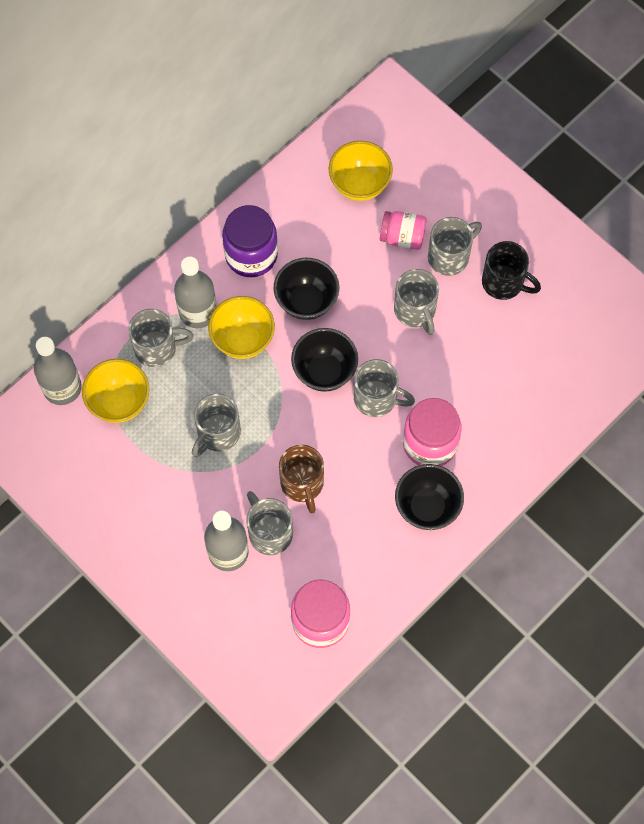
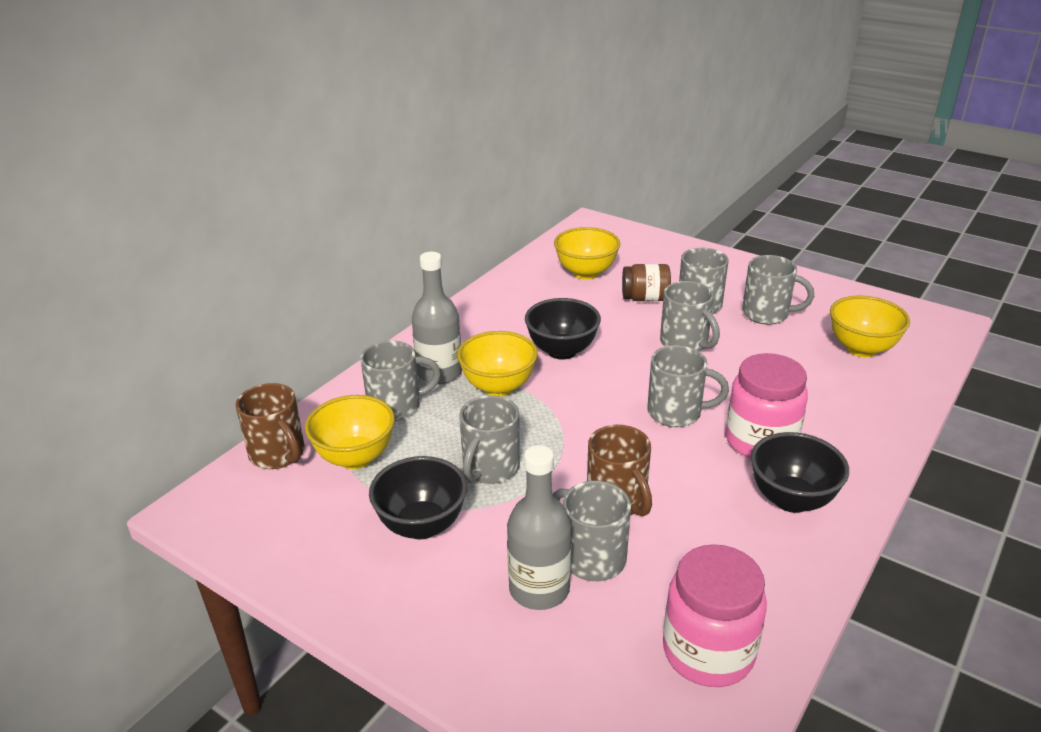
camera: 10 degrees left, 35 degrees down
grey bottle [34,337,82,405] -> brown mug [235,383,305,469]
purple jar [222,205,278,277] -> none
black bowl [291,328,358,392] -> black bowl moved to [369,456,467,539]
pink jar [380,211,426,250] -> brown jar [622,264,671,301]
black mug [482,241,541,300] -> grey mug [742,255,814,325]
none -> yellow bowl [830,296,910,357]

